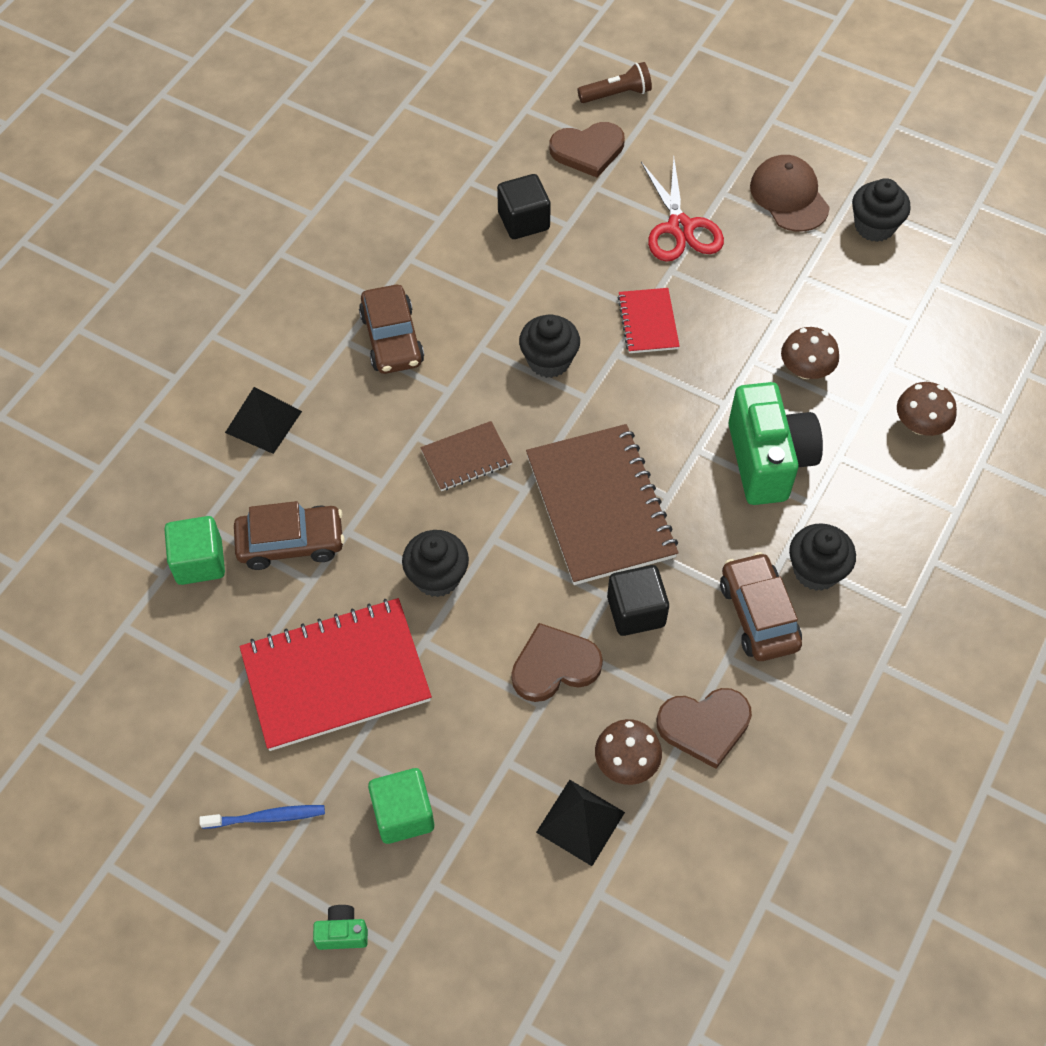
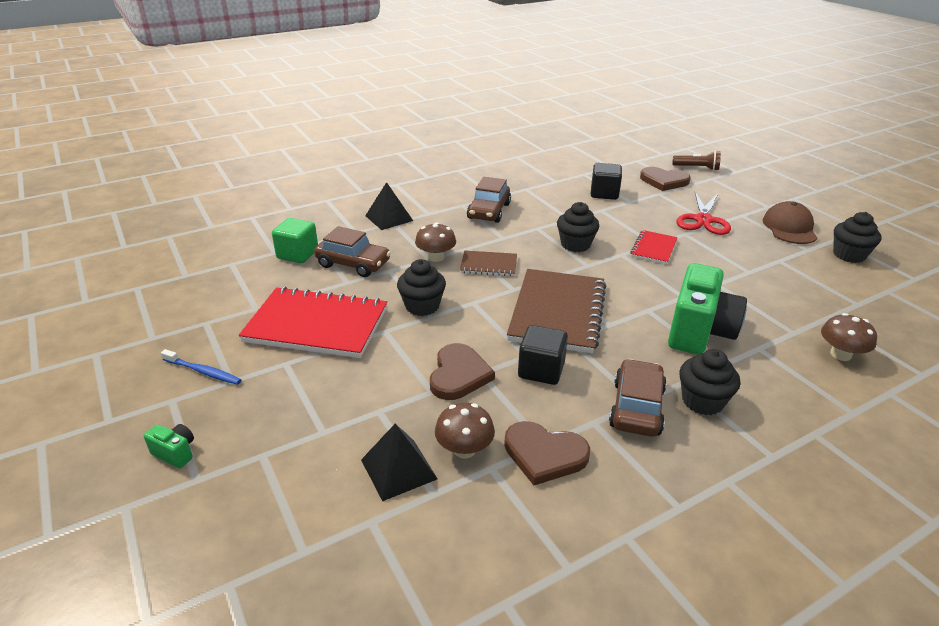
camera: 30 degrees right, 25 degrees down
green cube [368,768,434,844] -> none
brown heart [511,623,603,702] -> brown heart turned 90 degrees clockwise [430,343,495,400]
brown mushroom [781,327,839,379] -> brown mushroom moved to [415,222,456,262]

